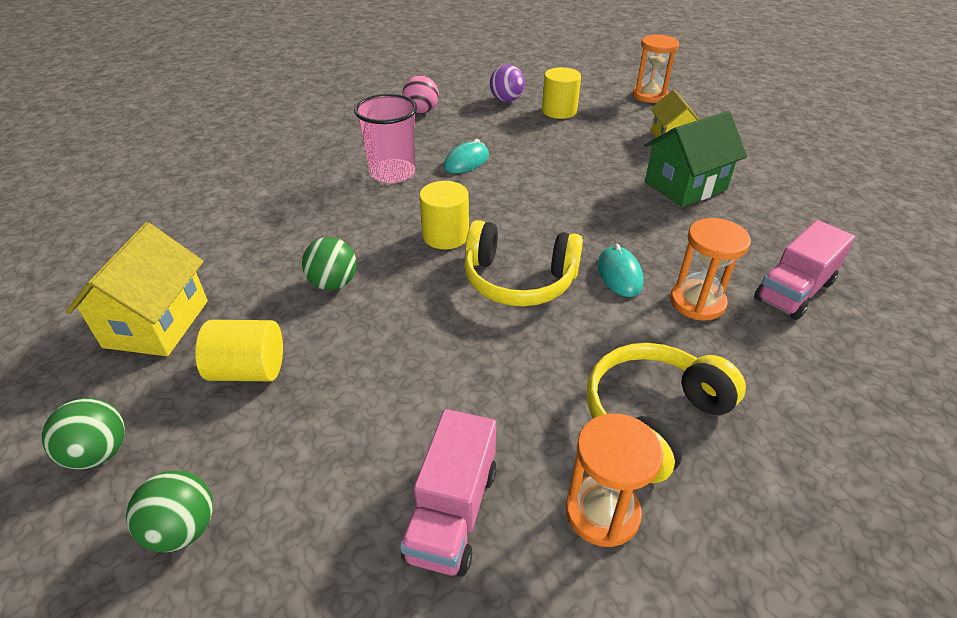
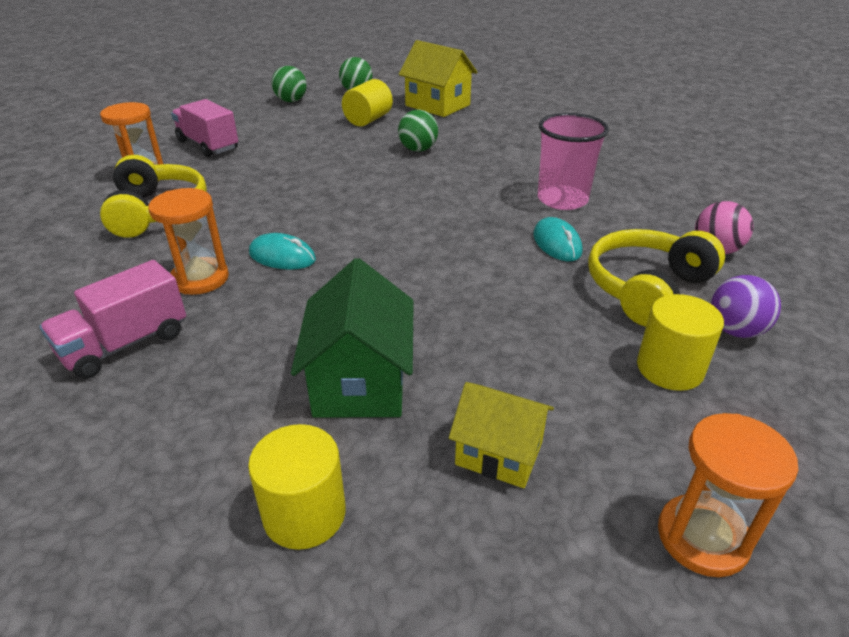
camera: 120 degrees right, 5 degrees down
yellow cylinder [419,181,469,249] -> yellow cylinder moved to [248,424,346,550]
yellow headphones [464,220,583,307] -> yellow headphones moved to [588,229,725,326]
pink truck [754,220,855,320] -> pink truck turned 120 degrees counterclockwise [39,260,186,379]

